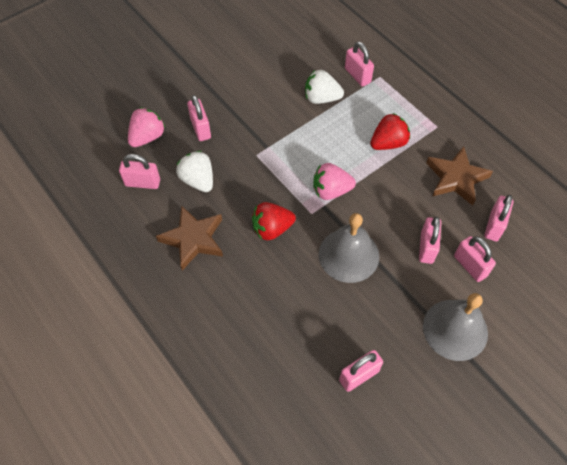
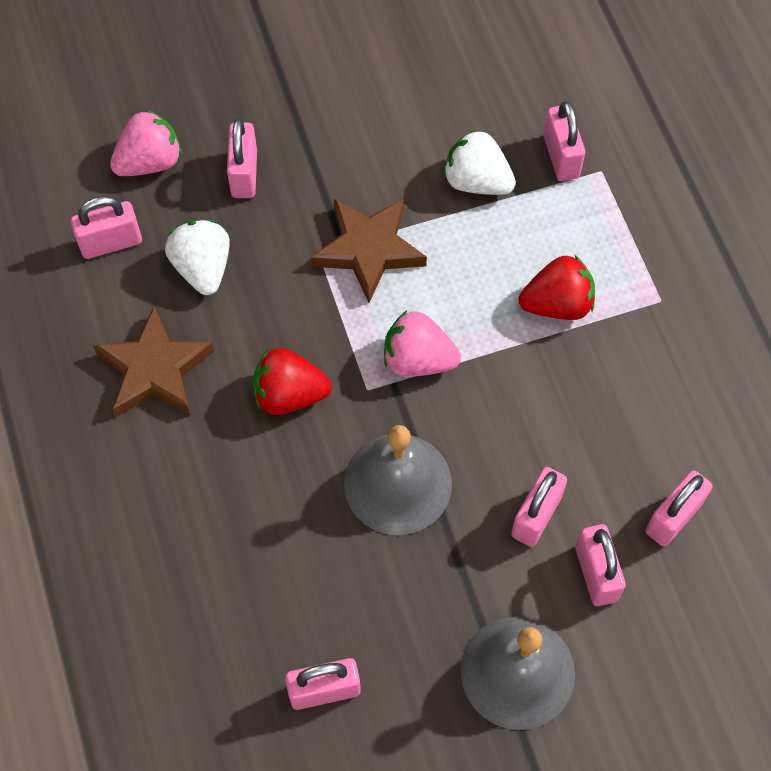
camera: 20 degrees right, 5 degrees up
pink padlock [119,154,160,189] -> pink padlock turned 45 degrees counterclockwise [71,196,142,259]
brown star [426,146,493,206] -> brown star moved to [311,198,427,303]

